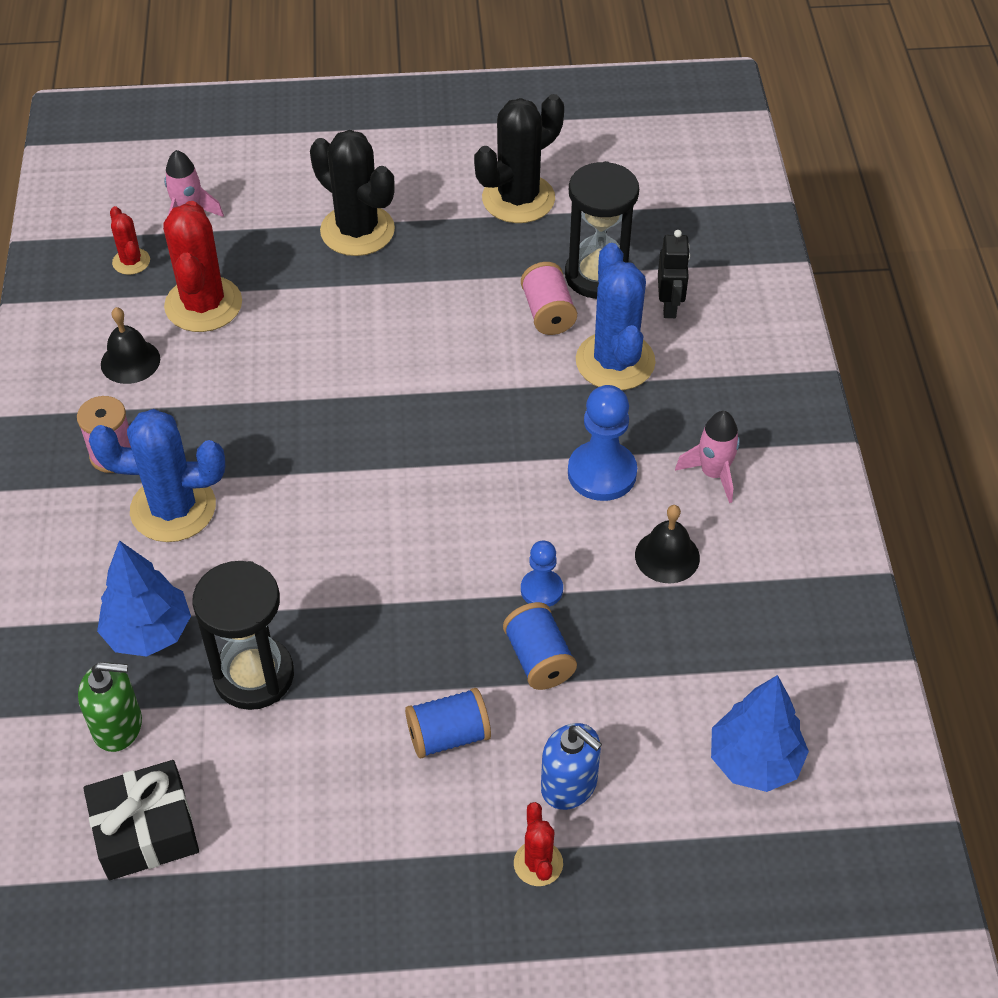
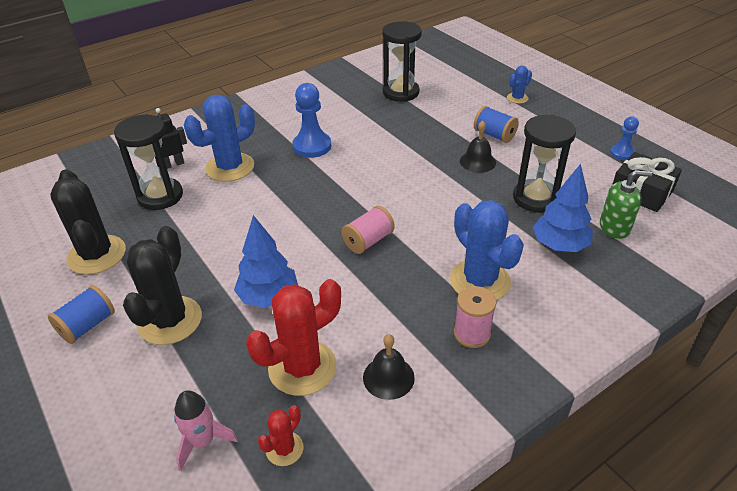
camera: 120 degrees left, 10 degrees down
green soap dispenser [78,662,142,752] -> green soap dispenser turned 120 degrees clockwise [600,170,652,239]
black cactus [474,94,564,223] -> black cactus turned 45 degrees clockwise [50,169,126,275]
blue spool [503,602,577,690] -> blue spool moved to [48,285,115,344]
red cactus [514,802,563,886] -> blue cactus [507,66,532,104]
pink spool [521,262,577,335] -> pink spool moved to [341,206,395,254]
blue pawn [521,541,563,607] -> blue pawn moved to [610,116,639,160]
blue soap dispenser [541,723,602,810] -> none
black bell [635,505,700,583] -> black bell moved to [460,121,496,173]
pink rocket [675,411,740,503] -> none
blue tree [711,675,809,792] -> blue tree moved to [234,215,298,308]
none -> black hourglass [382,21,422,102]

